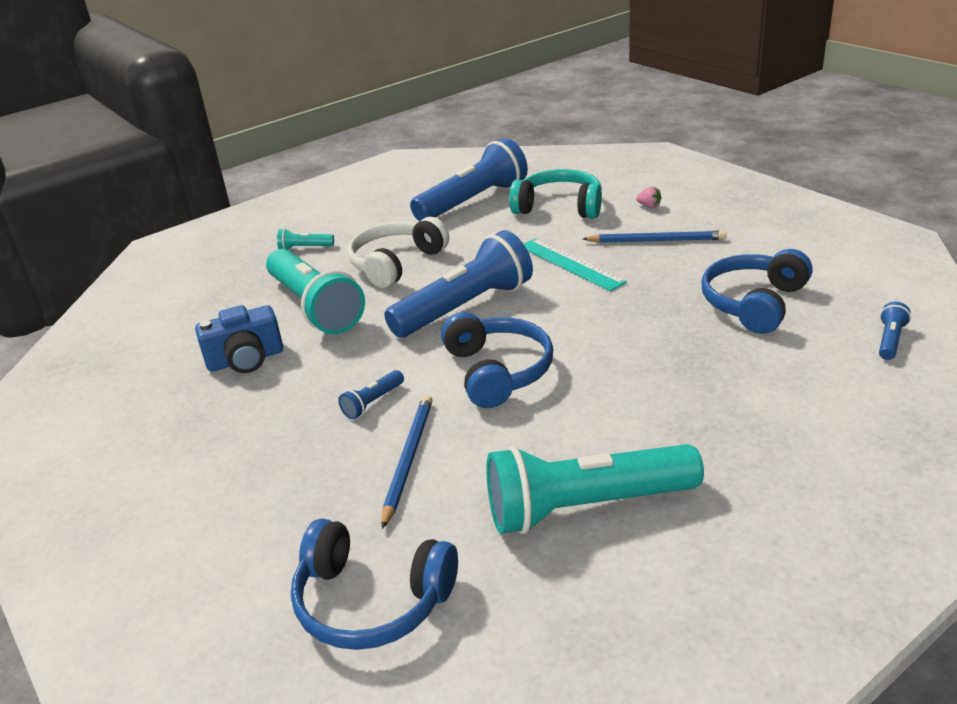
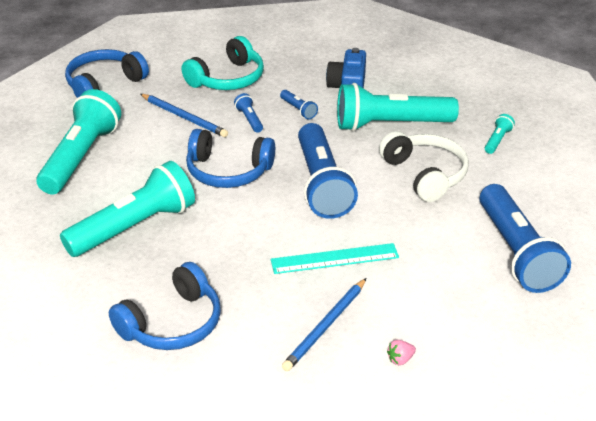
camera: 115 degrees right, 5 degrees up
turquoise headphones [509,169,602,219] -> turquoise headphones moved to [181,36,264,90]
blue headphones [702,249,813,334] -> blue headphones turned 75 degrees clockwise [109,262,221,350]
blue flashlight [879,302,911,360] -> blue flashlight moved to [280,90,318,119]
none -> turquoise flashlight [60,161,195,257]

